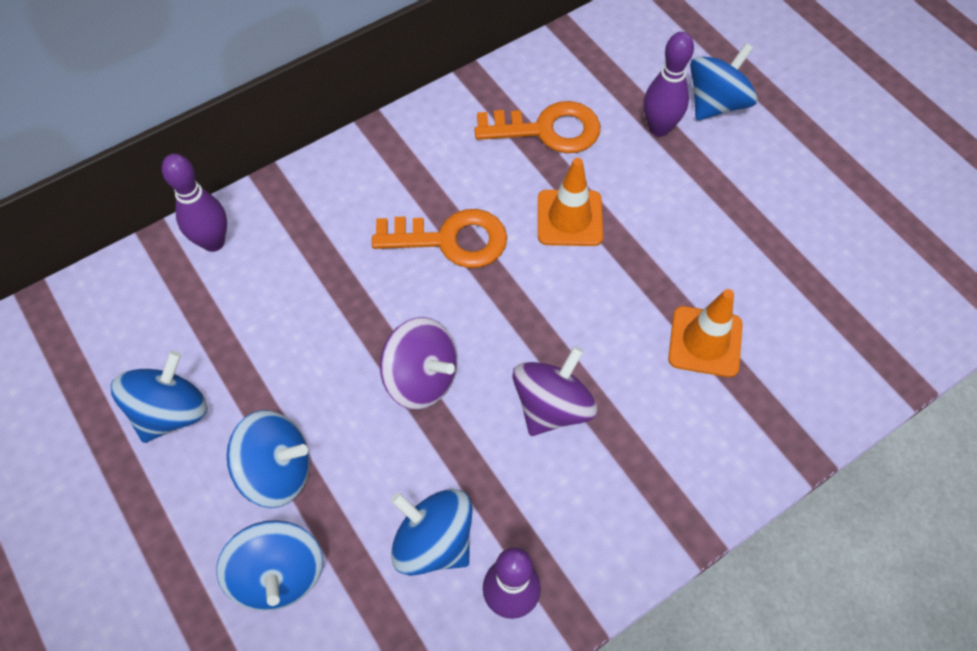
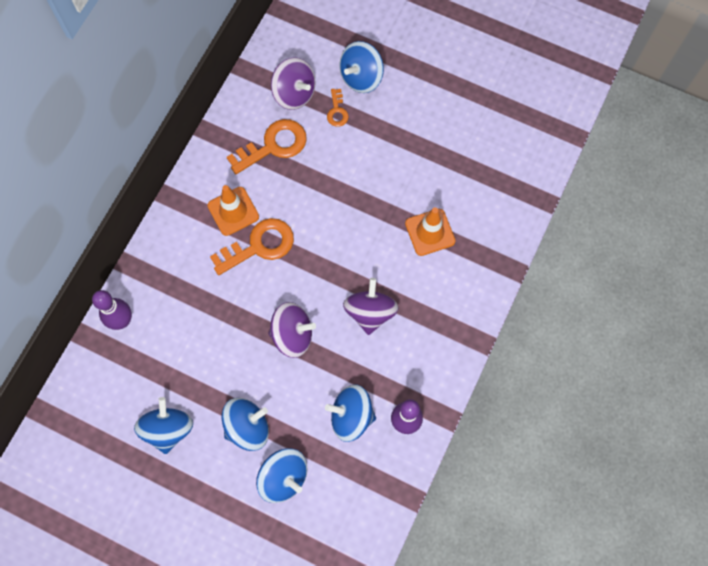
camera: 30 degrees left, 10 degrees up
orange traffic cone [538,158,603,246] -> orange traffic cone moved to [207,185,259,236]
purple bowling pin [644,32,694,137] -> orange key [327,89,349,127]
blue spinning top [690,43,757,120] -> blue spinning top turned 150 degrees counterclockwise [339,41,384,93]
none -> purple spinning top [271,57,316,110]

